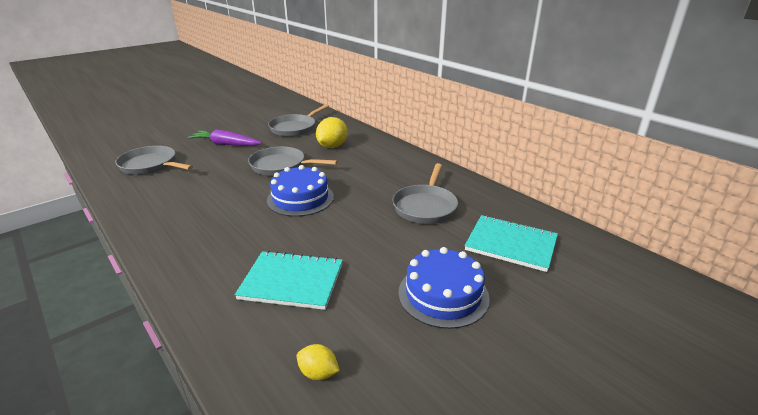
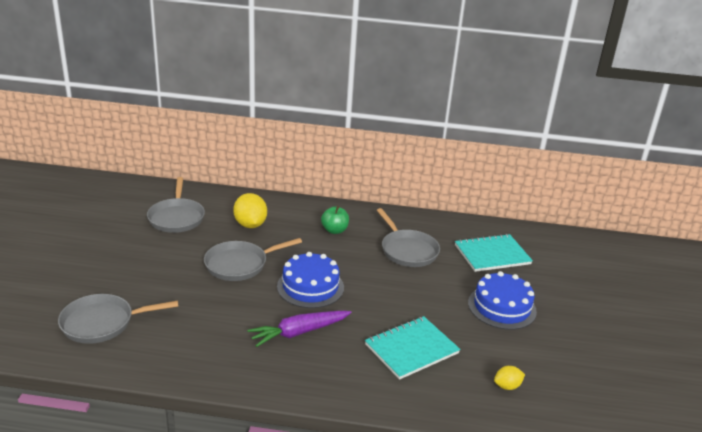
camera: 45 degrees left, 0 degrees up
purple carrot [188,129,262,146] -> purple carrot moved to [247,311,351,347]
none -> green apple [321,206,349,234]

